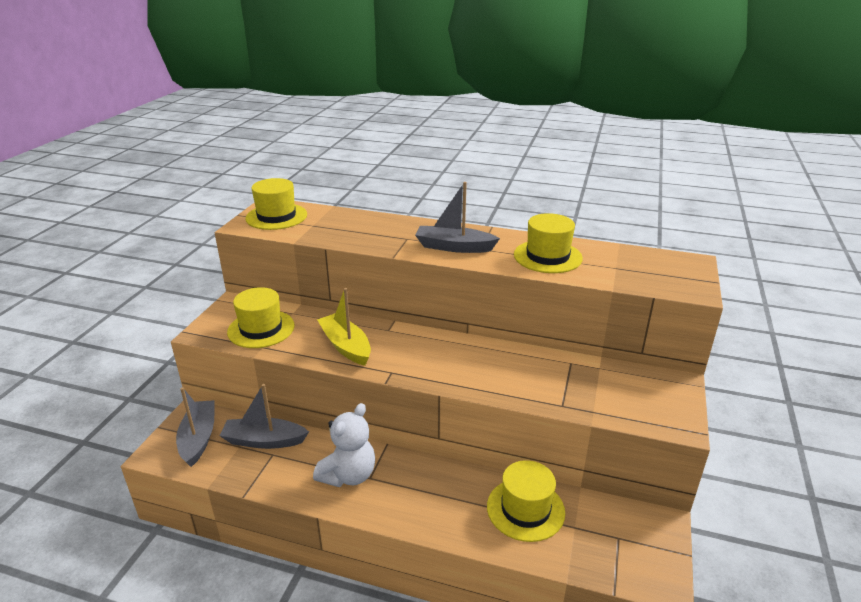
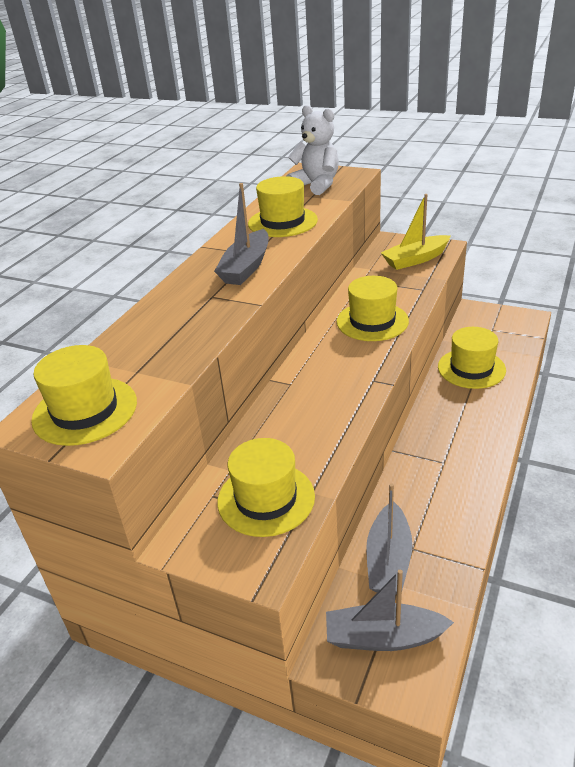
camera: 80 degrees left, 5 degrees up
white teddy bear [313,403,375,487] -> white teddy bear moved to [286,105,339,195]
yellow boat [317,288,371,366] -> yellow boat moved to [381,194,451,270]
none -> yellow hat [337,276,409,341]

